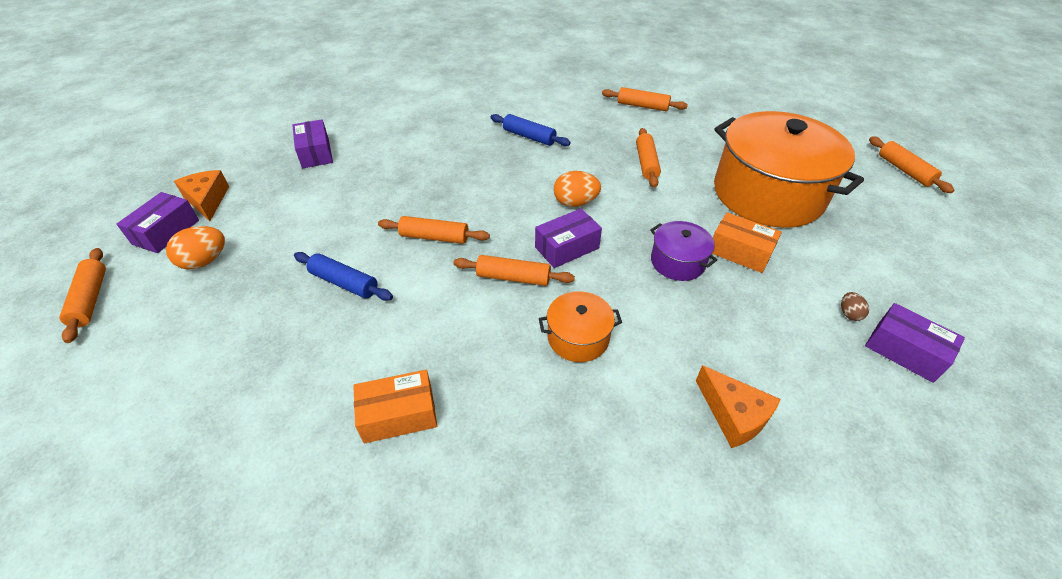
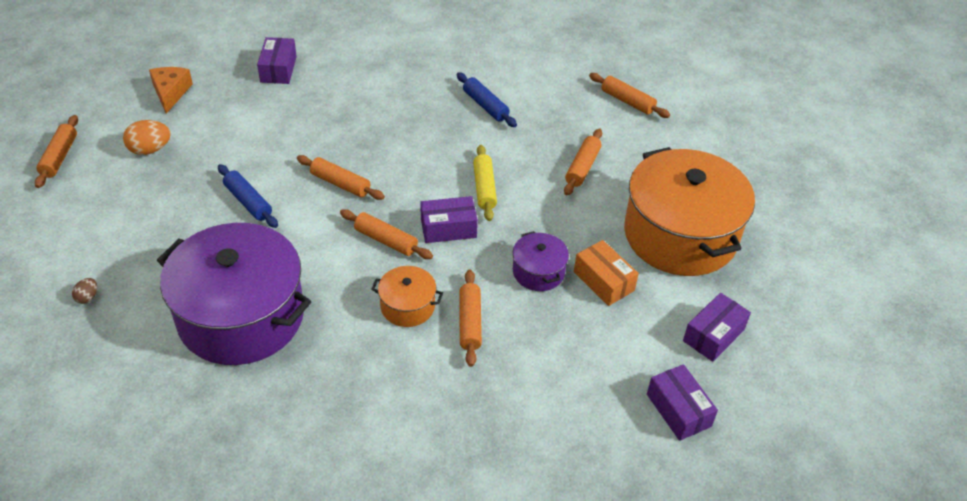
camera: 20 degrees right, 0 degrees up
purple box [116,192,199,253] -> purple box moved to [683,293,751,362]
orange box [353,370,437,444] -> purple pot [157,223,311,365]
orange egg [554,171,601,207] -> yellow rolling pin [473,145,497,221]
orange cheese [696,365,781,448] -> none
brown egg [841,292,869,321] -> brown egg moved to [72,278,97,304]
orange rolling pin [869,136,954,193] -> orange rolling pin moved to [459,270,482,367]

